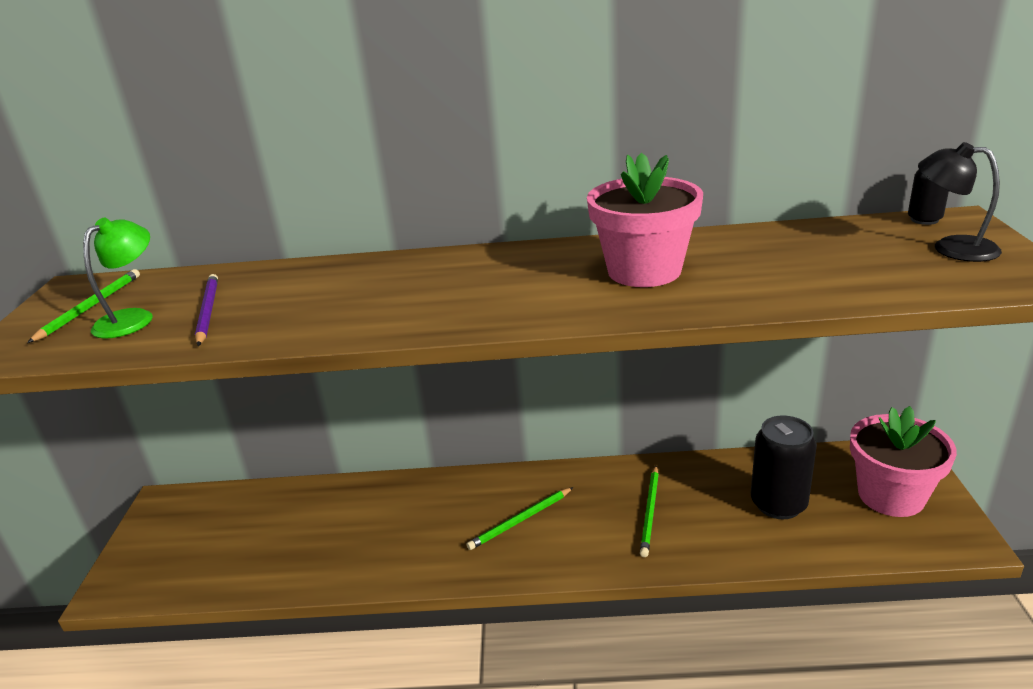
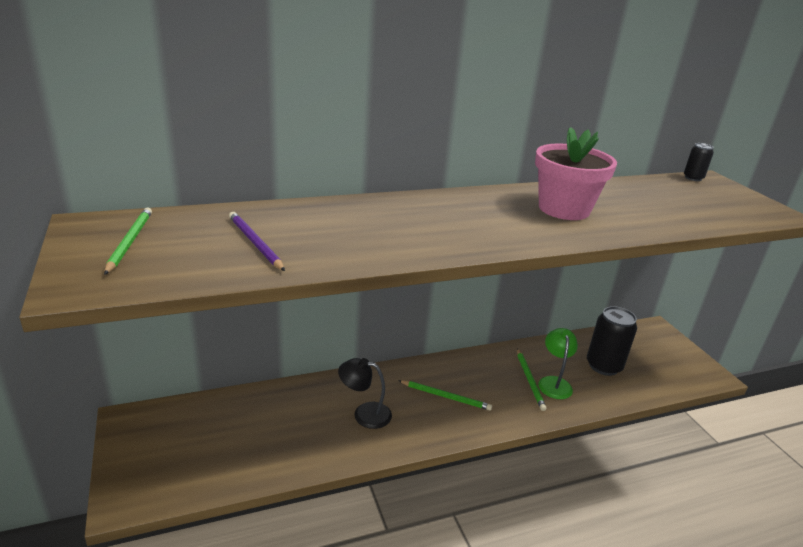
camera: 25 degrees left, 0 degrees up
green lamp [83,218,153,339] -> green lamp moved to [538,328,578,399]
green pencil [466,487,573,550] -> green pencil turned 105 degrees counterclockwise [398,380,492,411]
pink flower pot [850,406,957,517] -> none
black lamp [918,142,1002,262] -> black lamp moved to [338,358,392,429]

